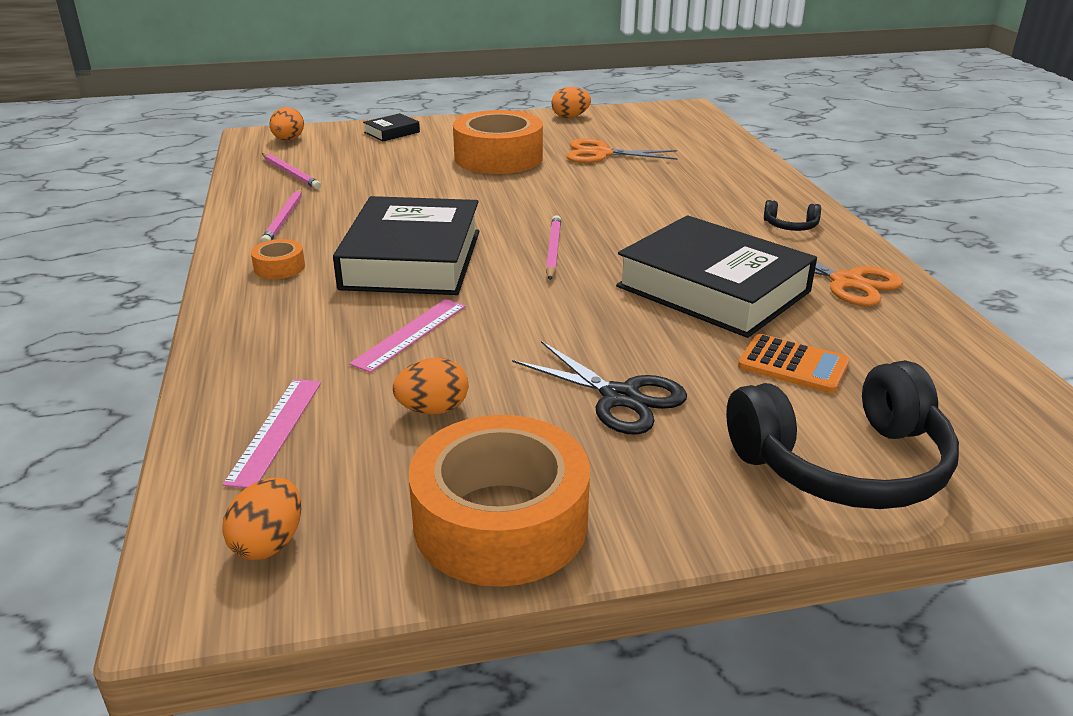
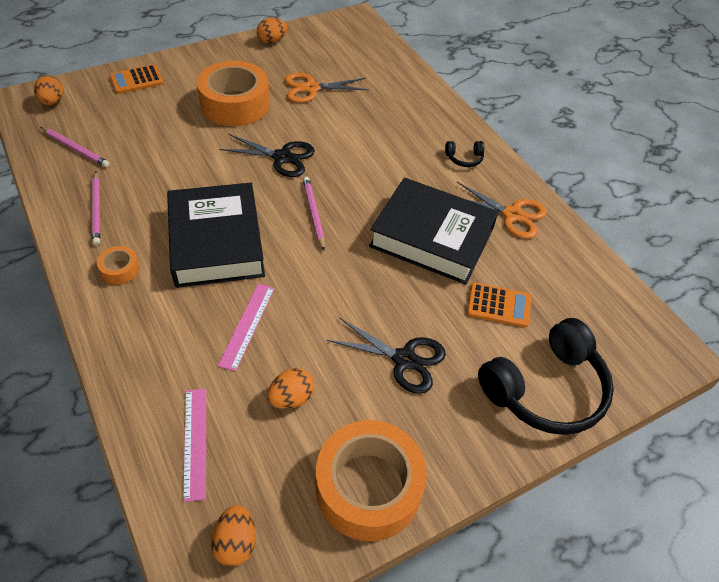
camera: 20 degrees left, 20 degrees up
black book [363,113,420,141] -> orange calculator [109,64,164,94]
none -> black scissors [219,134,315,177]

